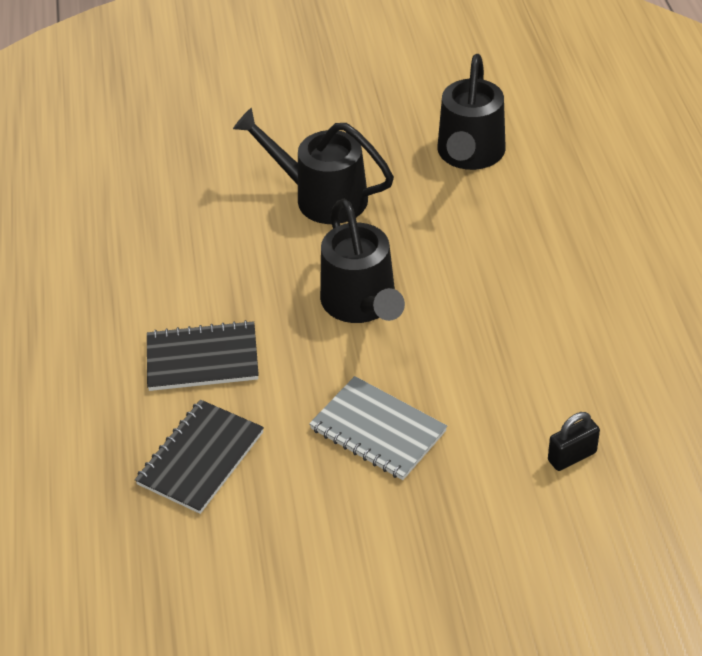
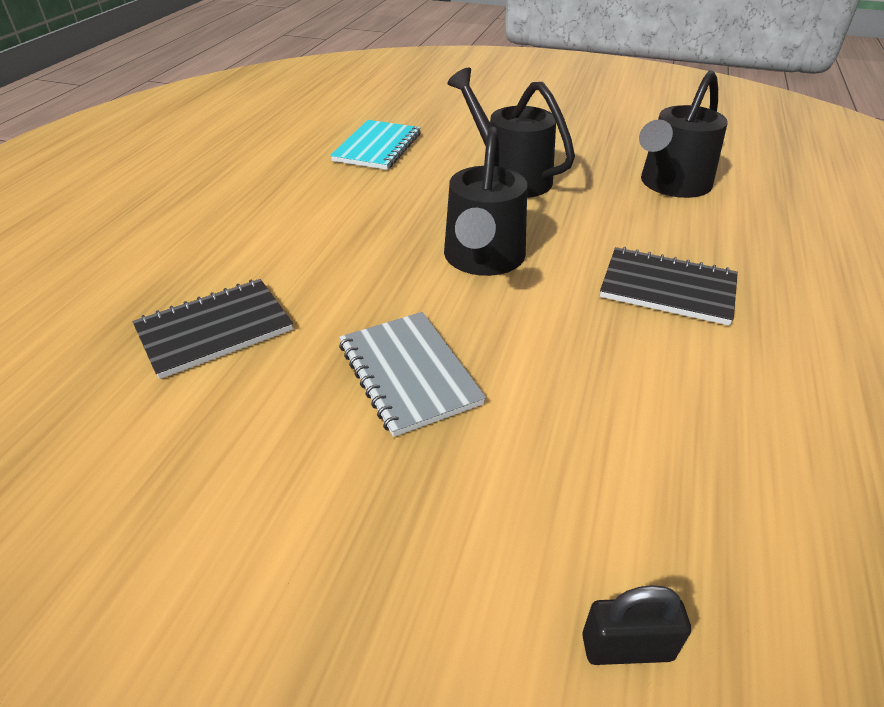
camera: 25 degrees right, 5 degrees down
black notebook [147,320,259,391] -> black notebook moved to [600,247,738,326]
black padlock [548,412,600,471] -> black padlock moved to [582,585,691,665]
none -> turquoise notebook [330,120,421,170]

